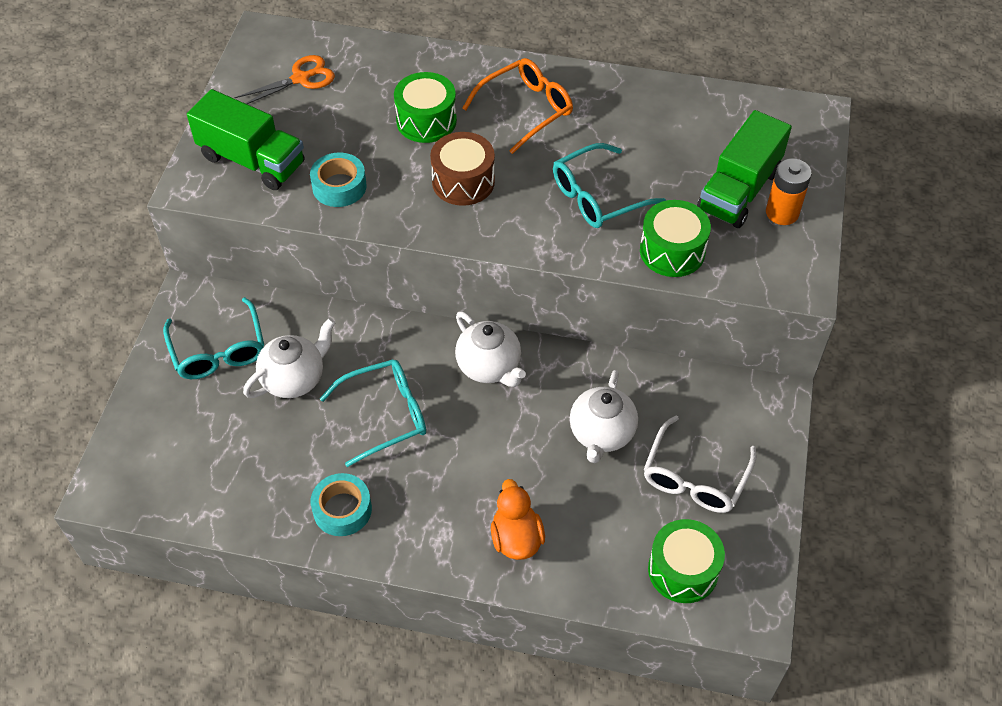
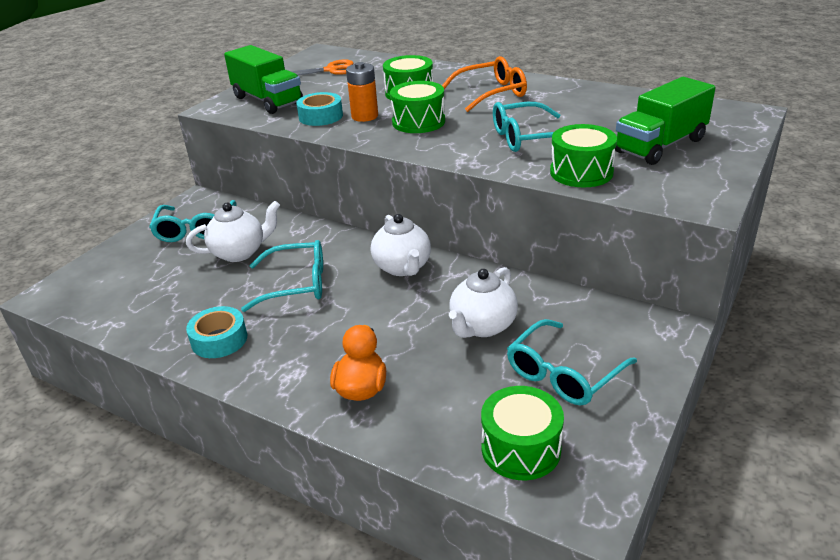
camera: 20 degrees right, 20 degrees down
brown drum [430,132,495,206] -> green drum [390,81,445,133]
white glasses [644,415,756,513] -> turquoise glasses [507,319,637,406]
orange battery [766,158,812,225] -> orange battery moved to [346,62,378,122]

